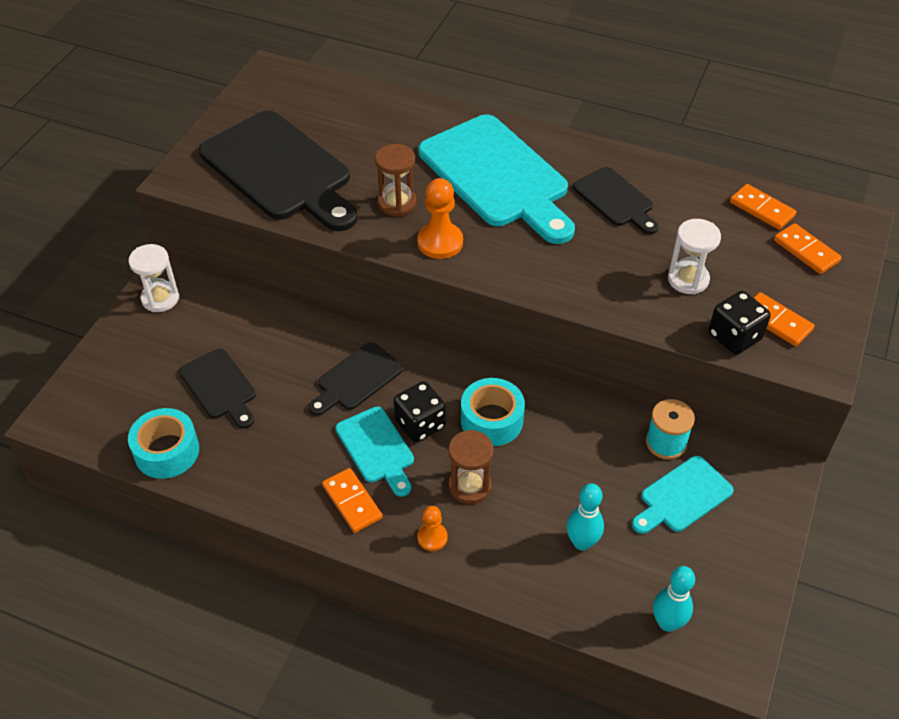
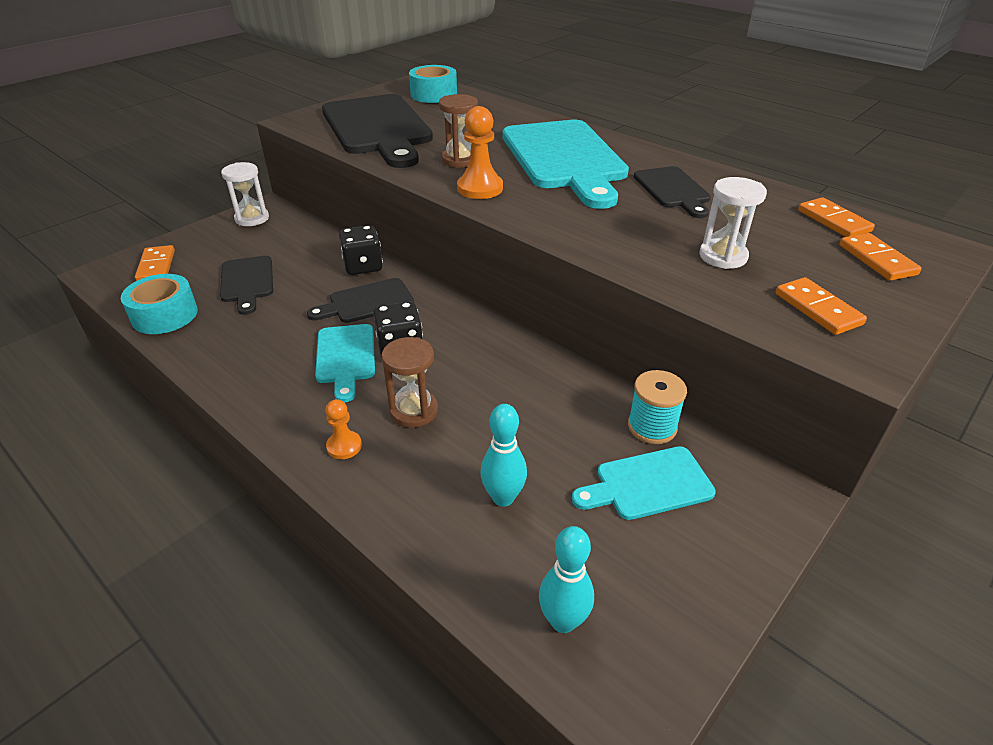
camera: 20 degrees right, 10 degrees down
orange domino [322,468,383,533] -> orange domino moved to [135,245,175,281]
turquoise tape [461,378,525,446] -> turquoise tape moved to [409,65,457,103]
black dice [709,291,771,355] -> black dice moved to [339,225,383,275]

